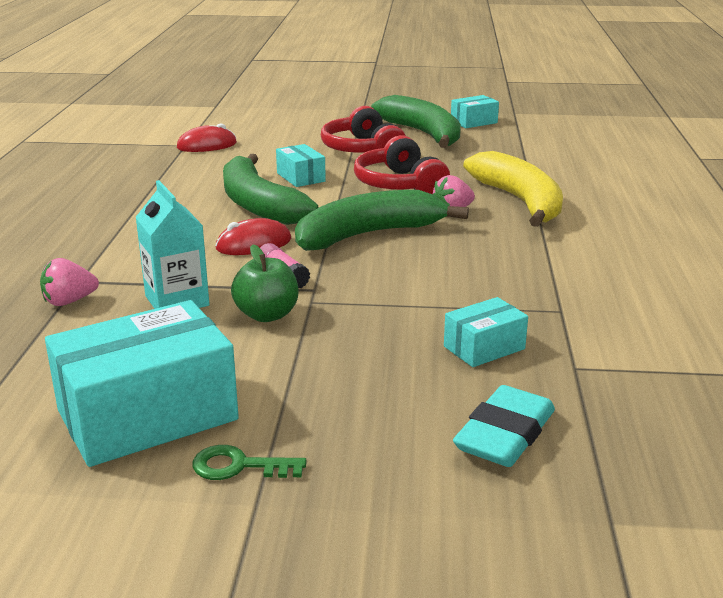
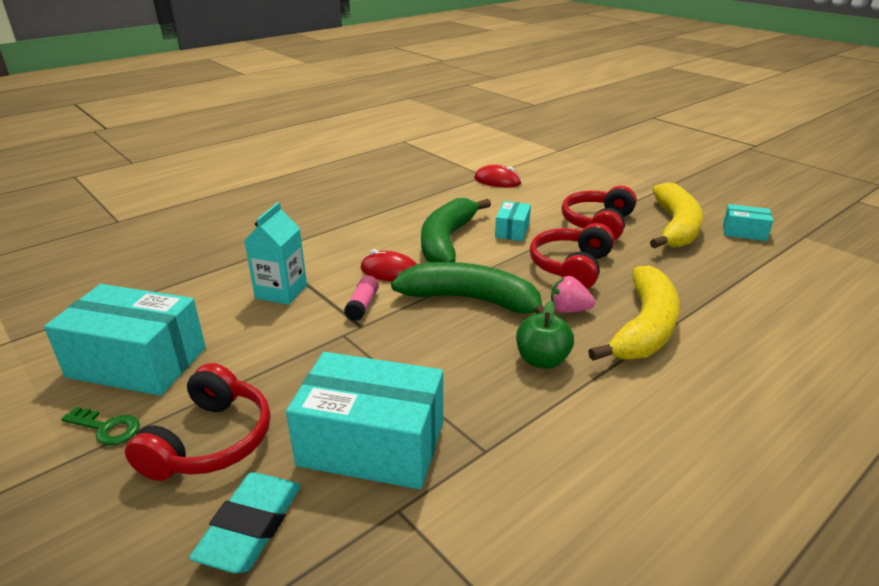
camera: 45 degrees right, 5 degrees up
pink strawberry [40,258,99,306] -> none
green key [193,445,307,480] -> green key turned 150 degrees clockwise [61,407,140,446]
green apple [231,244,299,322] -> green apple moved to [516,301,574,369]
green banana [371,95,461,148] -> yellow banana [650,182,703,249]
turquoise box [444,297,528,367] -> turquoise box [286,352,443,489], size x2.01
turquoise eraser [453,385,555,467] -> turquoise eraser turned 60 degrees counterclockwise [189,473,301,573]
none -> red headphones [125,363,270,481]

